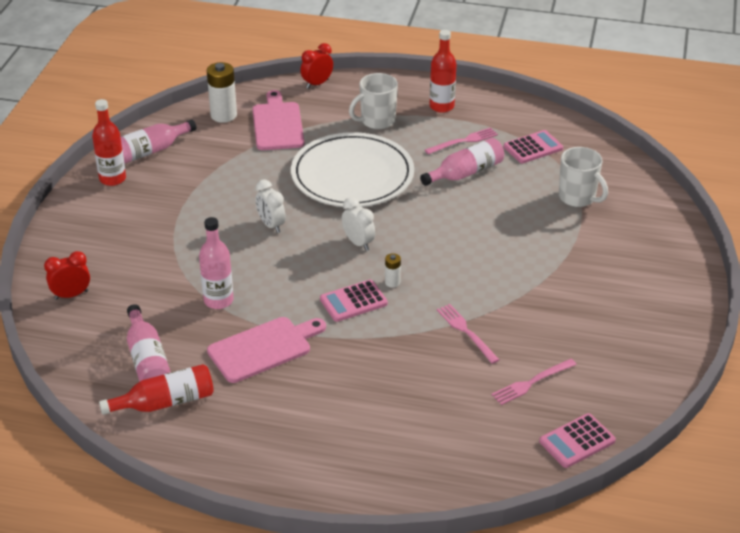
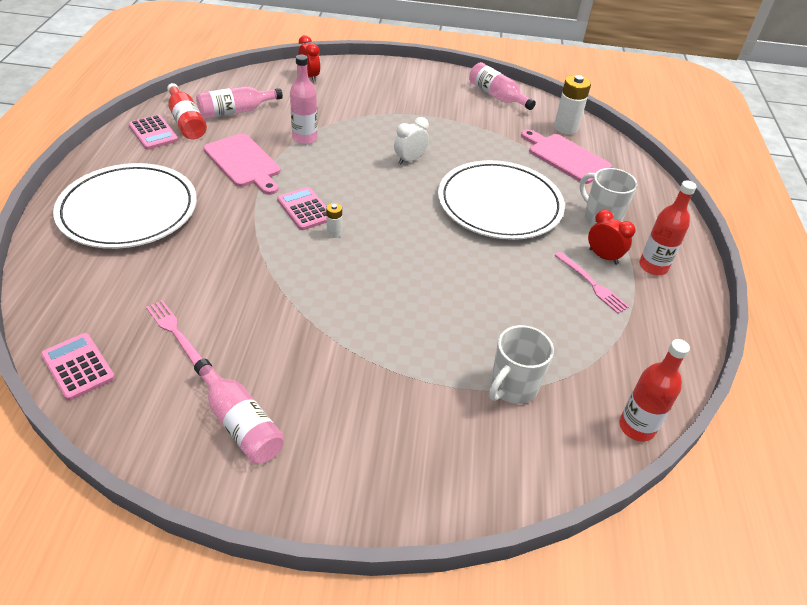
camera: 80 degrees right, 5 degrees up
red bottle [92,99,126,186] -> red bottle moved to [619,339,690,442]
pink cutting board [252,90,304,150] -> pink cutting board turned 120 degrees counterclockwise [521,129,612,184]
red clock [301,43,333,89] -> red clock moved to [588,210,635,265]
white clock [342,197,375,251] -> none
pink bottle [420,138,504,186] -> pink bottle moved to [194,359,284,464]
pink fork [437,304,499,364] -> none
pink calculator [504,130,563,163] -> pink calculator moved to [128,115,179,150]
none -> white plate [53,163,197,249]

